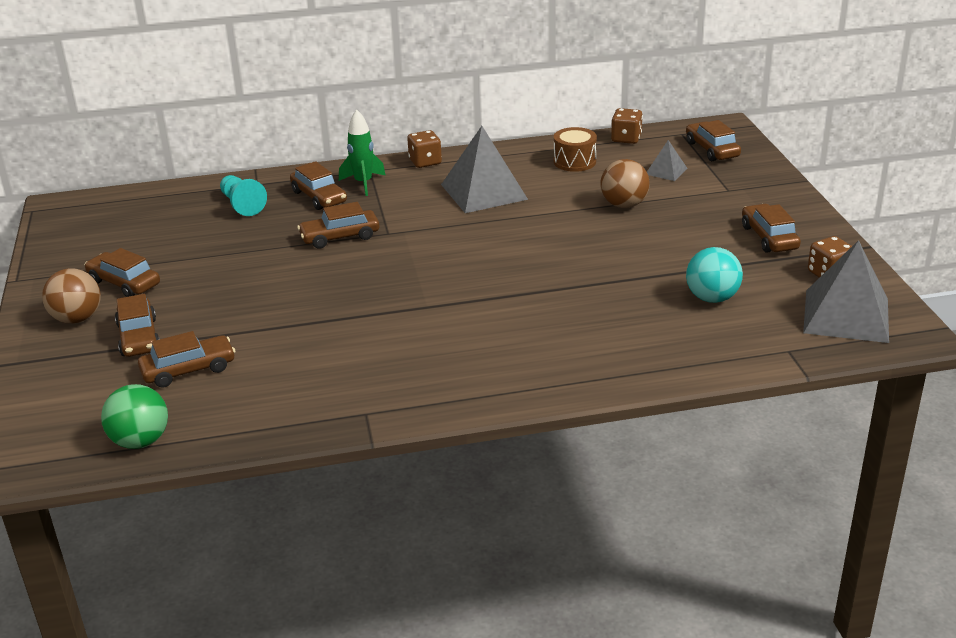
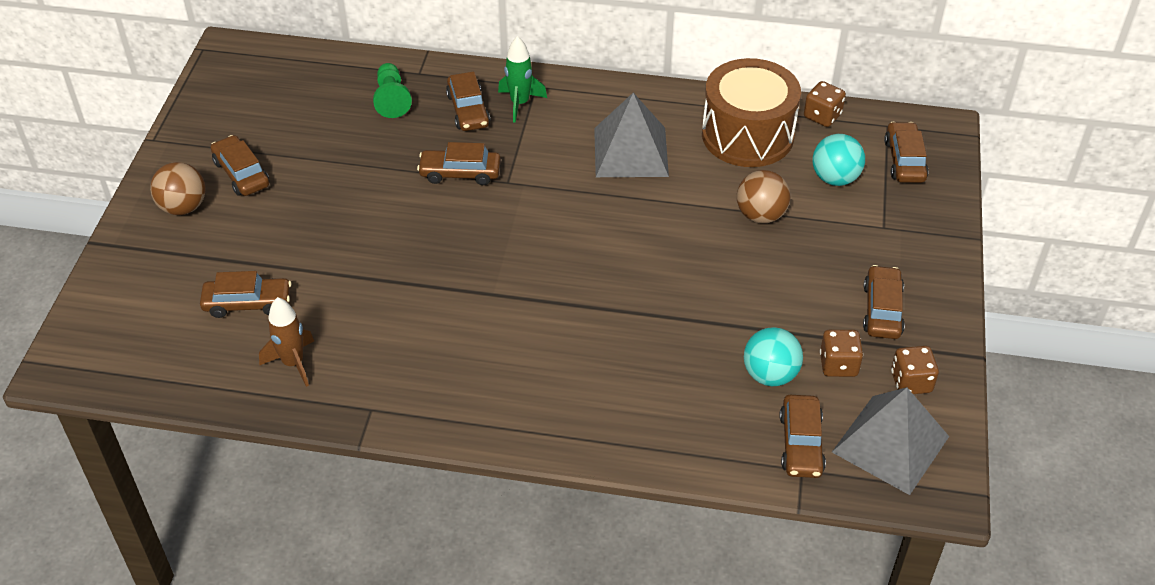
camera: 20 degrees right, 15 degrees up
green ball [101,384,168,449] -> none
brown car [115,294,160,357] -> brown car moved to [779,395,826,478]
turquoise pawn [220,175,267,216] -> green pawn [373,63,412,118]
brown dice [407,130,442,168] -> brown dice moved to [820,330,863,377]
brown drum [554,127,597,172] -> brown drum [702,58,801,167], size x1.96
grey pyramid [647,140,687,181] -> turquoise ball [812,134,865,186]
none -> brown rocket [259,297,314,387]

